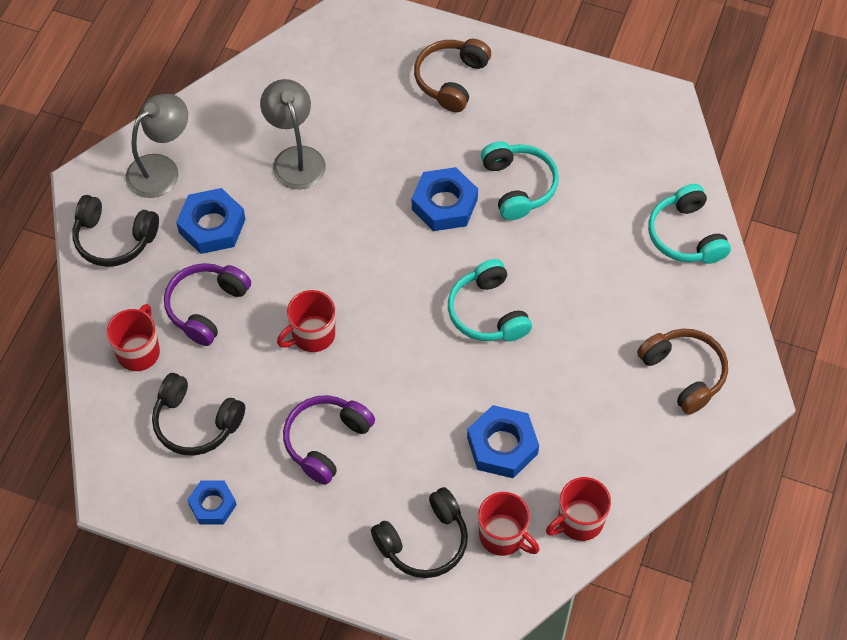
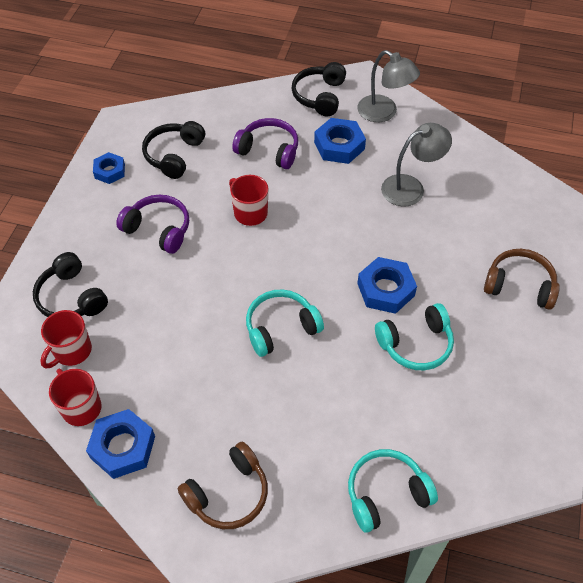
camera: 85 degrees right, 5 degrees down
red mug [107,304,160,371] -> none
blue nut [467,405,539,478] -> blue nut moved to [86,409,155,479]

